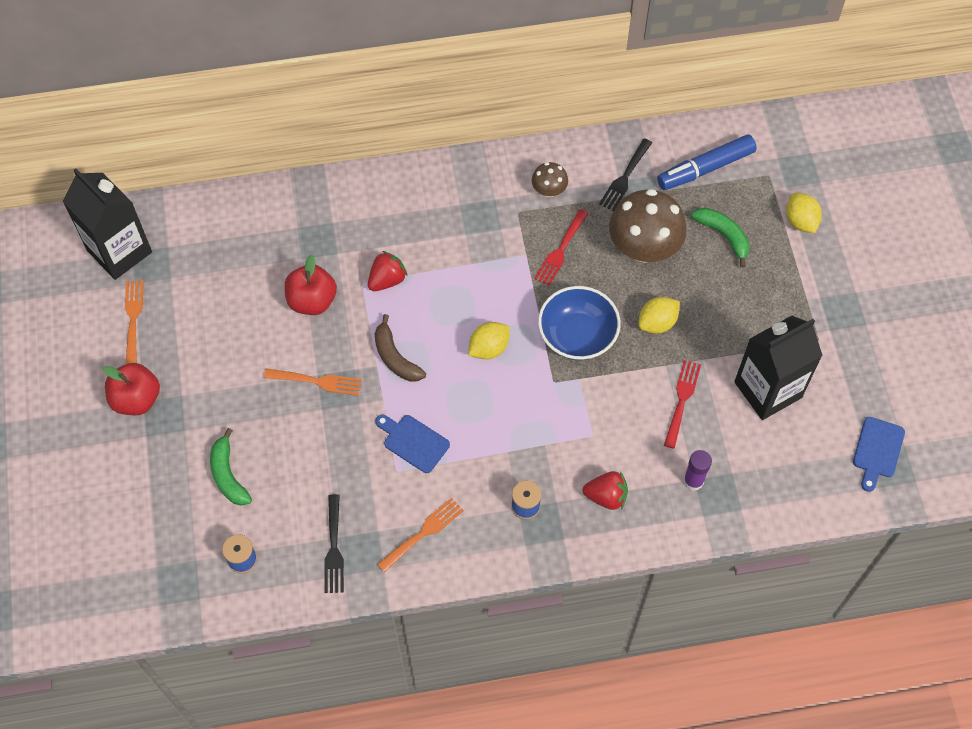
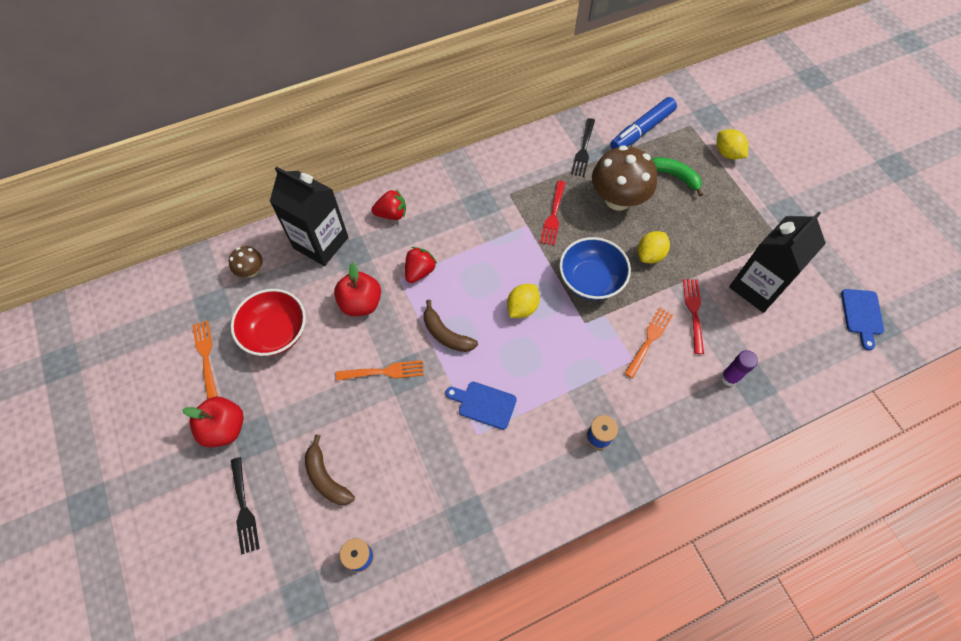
camera: 15 degrees left, 0 degrees up
black carton [63,168,152,280] -> black carton moved to [270,166,348,266]
green banana [210,428,252,506] -> brown banana [305,435,355,505]
black fork [324,494,344,593] -> black fork moved to [231,457,260,554]
orange fork [377,497,464,573] -> orange fork moved to [624,307,674,378]
brown mushroom [532,162,568,197] -> brown mushroom moved to [229,246,263,277]
red strawberry [583,471,628,510] -> red strawberry moved to [371,189,406,220]
none -> red bowl [231,289,306,356]

